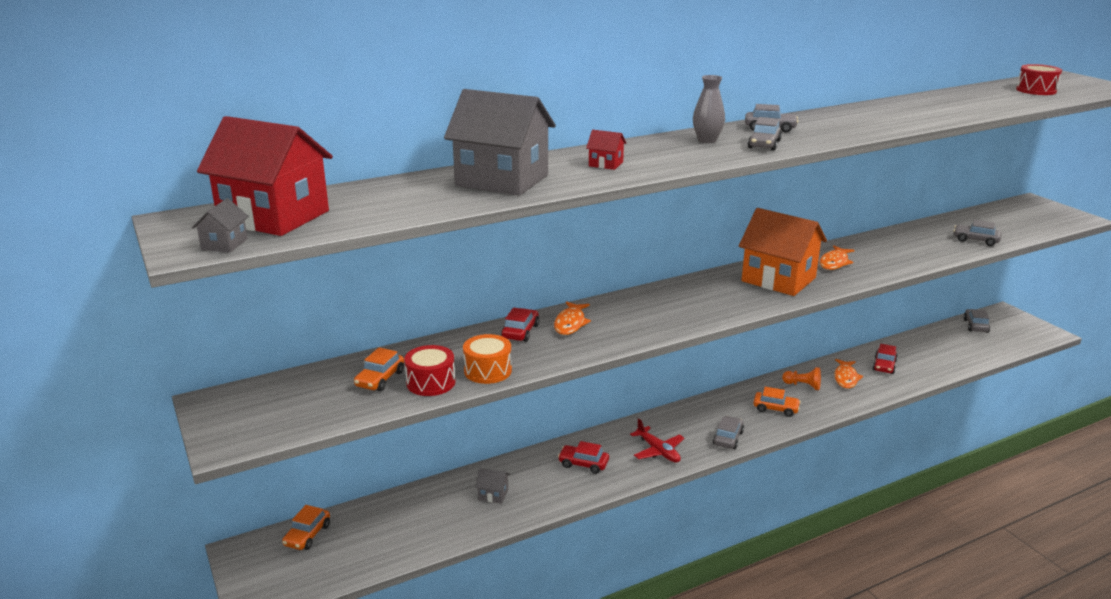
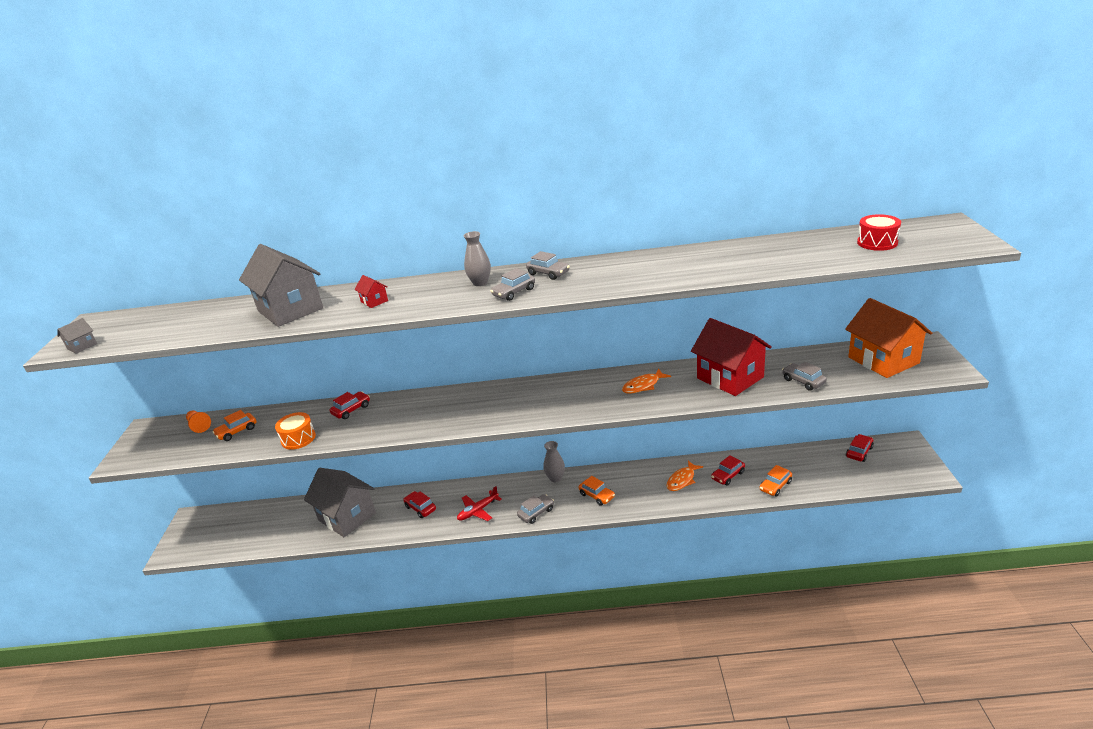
camera: 30 degrees right, 5 degrees up
red house [197,116,333,236] -> red house moved to [691,318,772,396]
orange car [282,505,330,550] -> orange car moved to [759,465,792,496]
red drum [404,345,456,396] -> none
grey house [475,468,510,504] -> grey house [304,468,376,537], size x2.47
orange fish [554,301,591,335] -> none
red plane [630,418,684,463] -> red plane turned 60 degrees clockwise [457,486,502,521]
orange house [739,208,827,296] -> orange house moved to [845,298,932,378]
orange pawn [782,367,821,390] -> orange pawn moved to [186,410,211,433]
grey car [963,309,990,333] -> red car [846,434,874,462]
none -> grey vase [543,441,565,482]

